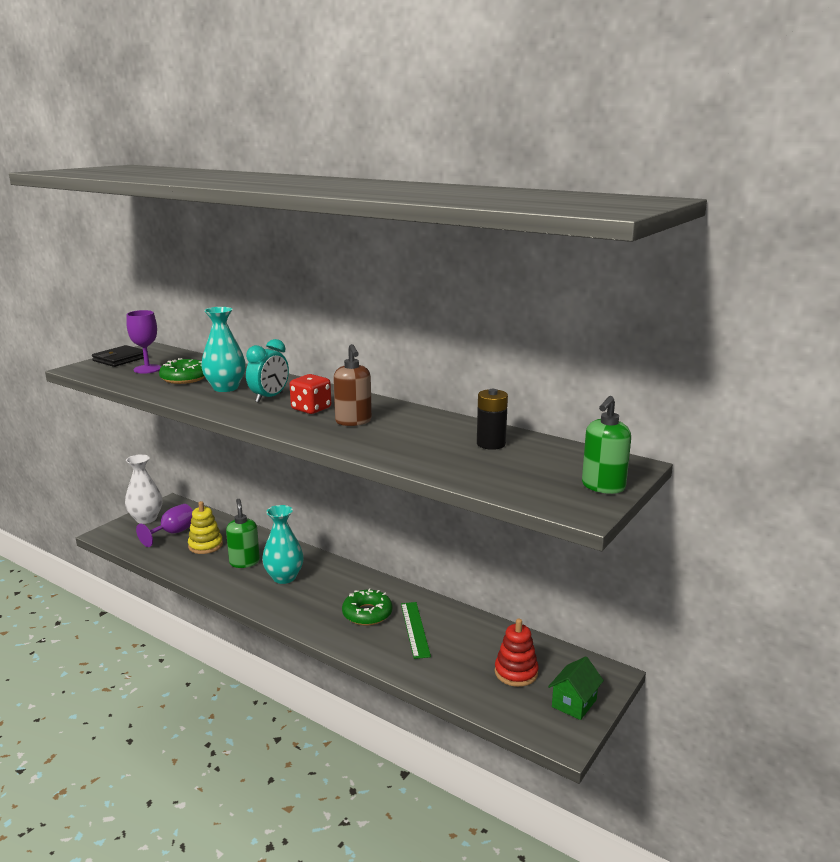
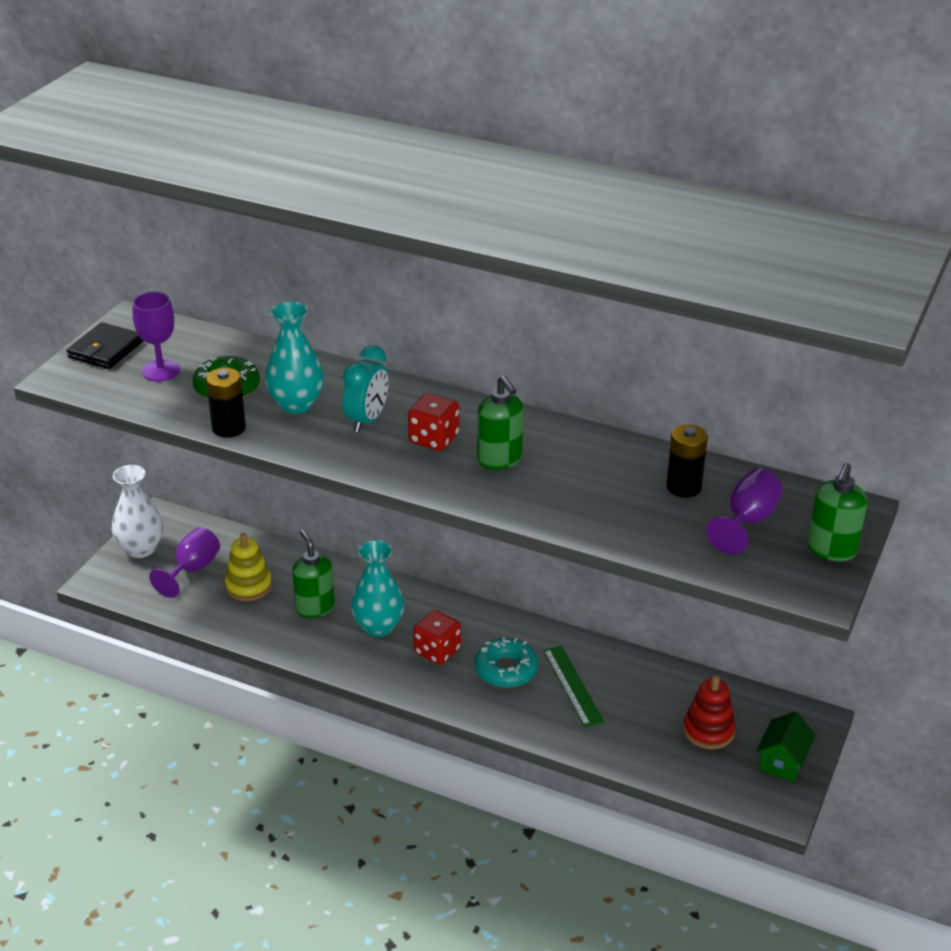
camera: 10 degrees left, 15 degrees up
brown soap dispenser [333,344,372,426] -> green soap dispenser [477,375,523,470]
green donut [342,588,392,625] -> turquoise donut [475,637,538,688]
none -> black battery [206,368,246,438]
none -> red dice [413,610,461,665]
none -> purple goblet [706,468,783,554]

